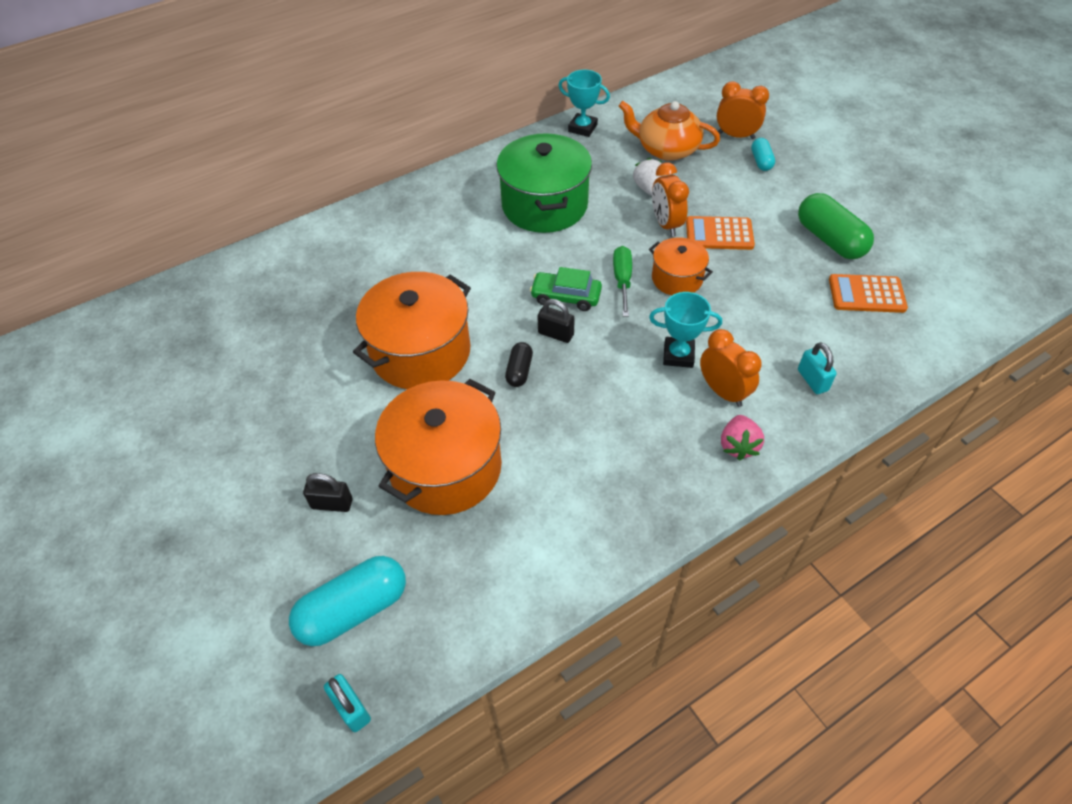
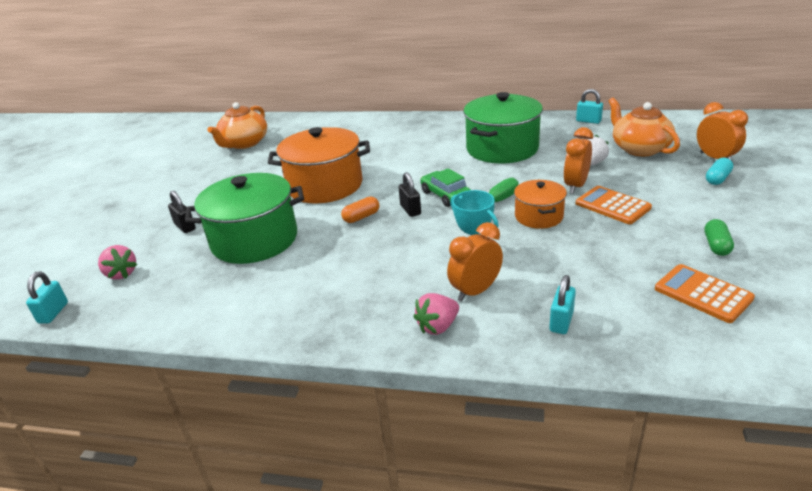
camera: 45 degrees right, 20 degrees down
turquoise capsule [289,556,406,646] -> pink strawberry [98,245,138,279]
orange pot [375,379,502,515] -> green pot [185,173,304,264]
black capsule [505,342,533,387] -> orange capsule [341,196,380,223]
turquoise trophy [558,70,610,137] -> turquoise padlock [576,89,603,124]
orange clock [700,329,762,407] -> orange clock turned 135 degrees counterclockwise [447,222,503,302]
green capsule [798,193,874,259] -> green capsule [704,219,734,256], size x0.53
none -> orange teapot [207,102,267,149]

